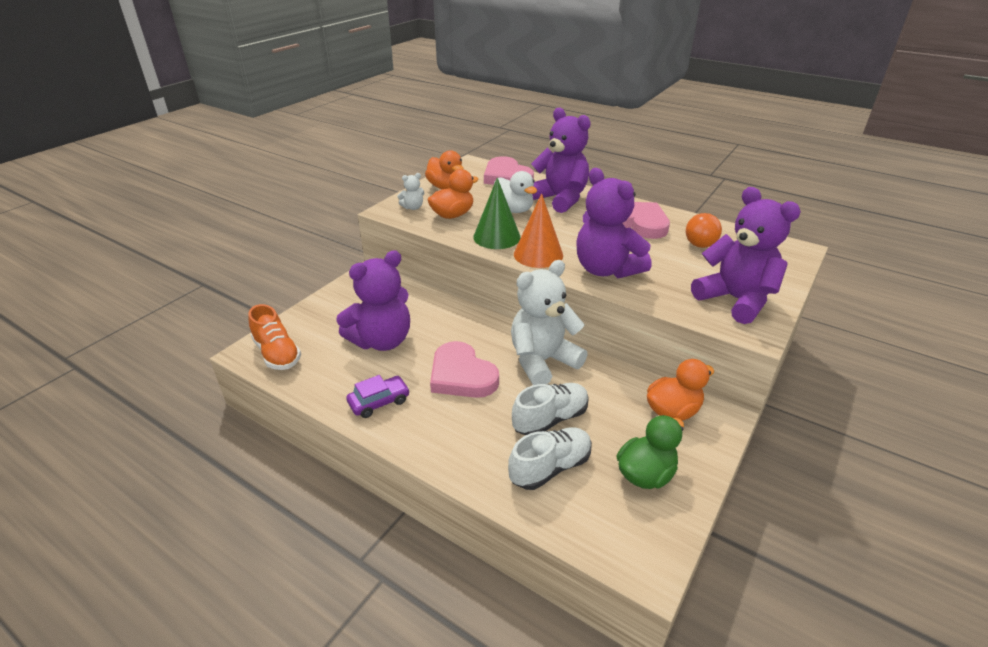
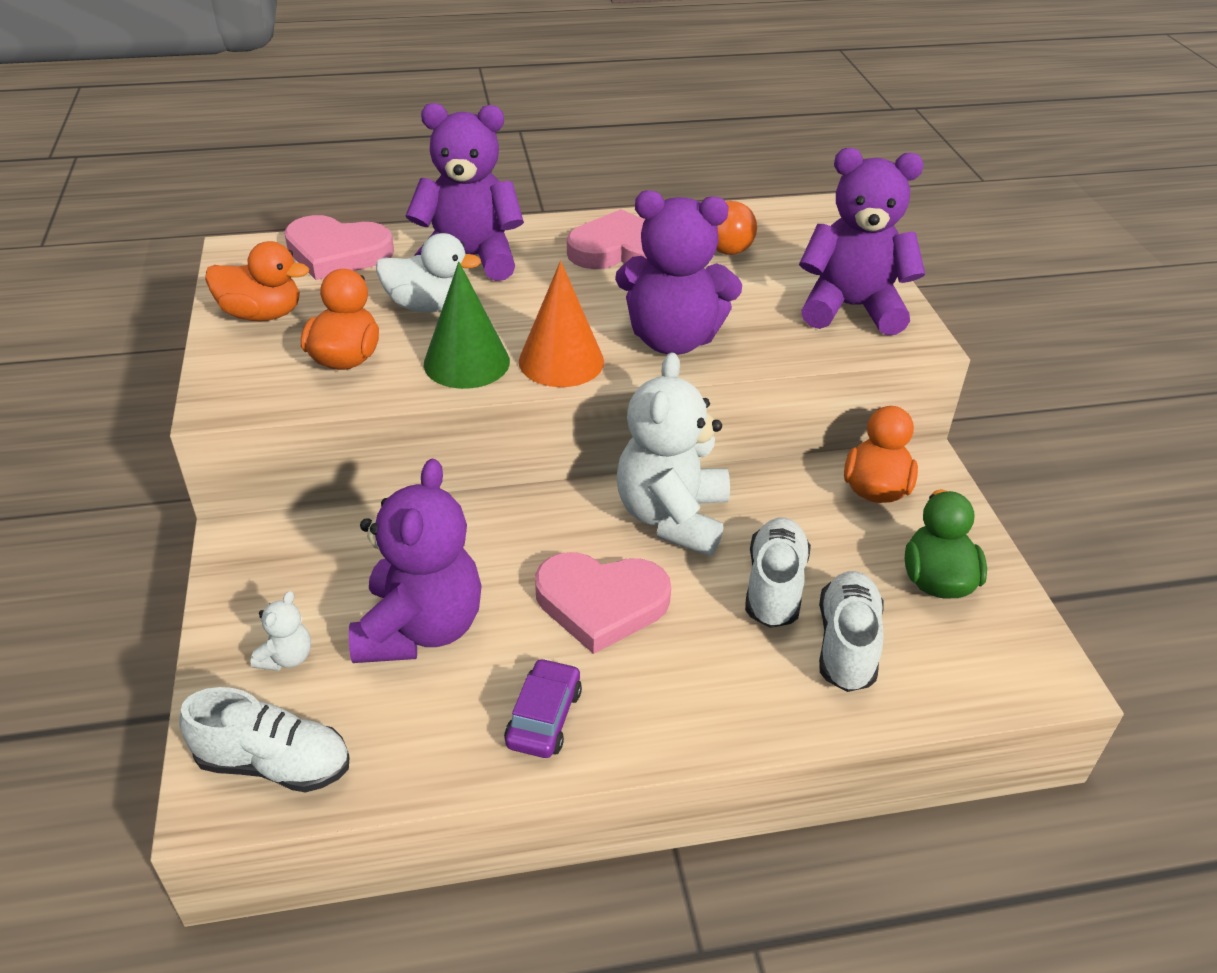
camera: 45 degrees left, 5 degrees up
orange shoe [249,304,301,370] -> white shoe [179,687,349,793]
white teddy bear [397,173,424,210] -> white teddy bear moved to [250,591,311,671]

